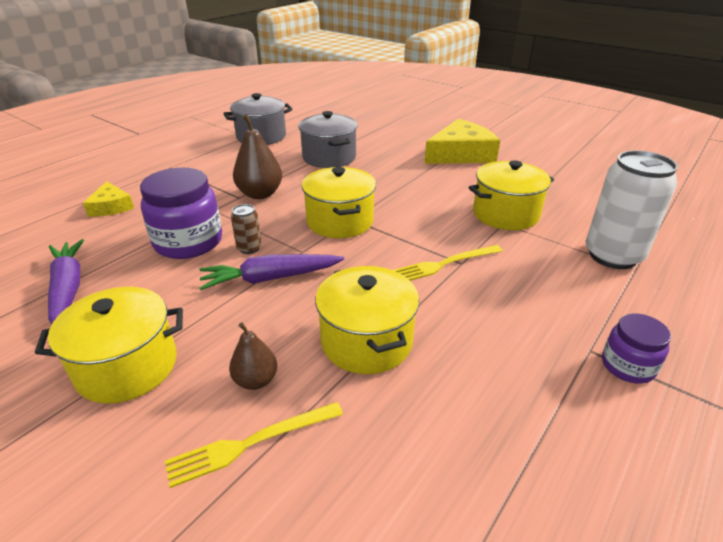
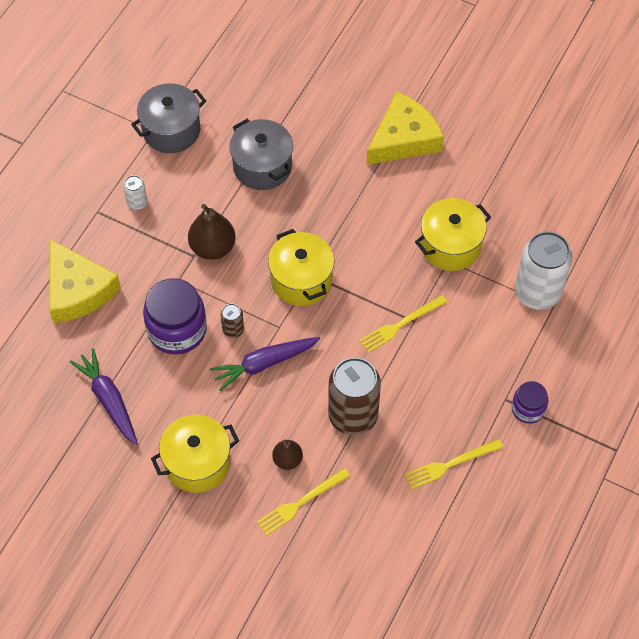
camera: 10 degrees left, 25 degrees up
yellow cheese [83,181,134,217] -> yellow cheese [49,239,121,323], size x1.84
yellow pot [315,266,419,374] -> brown can [328,357,381,435]
none -> white can [123,175,147,210]
none -> yellow fork [404,439,503,489]

